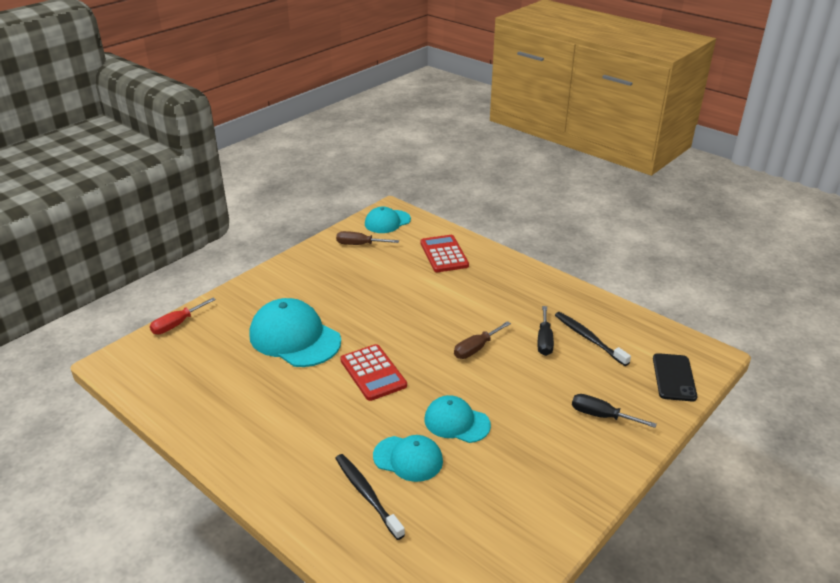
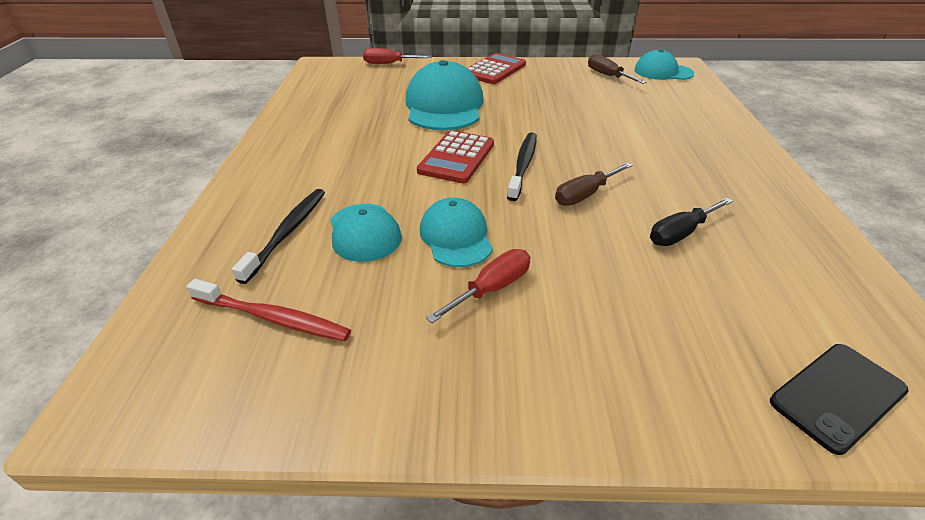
camera: 50 degrees right, 5 degrees up
red calculator [421,235,469,272] -> red calculator moved to [467,53,526,84]
brown screwdriver [454,321,511,359] -> brown screwdriver turned 45 degrees counterclockwise [555,162,633,206]
black toothbrush [555,312,631,366] -> black toothbrush moved to [507,132,537,201]
black screwdriver [572,394,657,428] -> none
none -> red toothbrush [186,279,351,341]
none -> red screwdriver [426,249,530,323]

